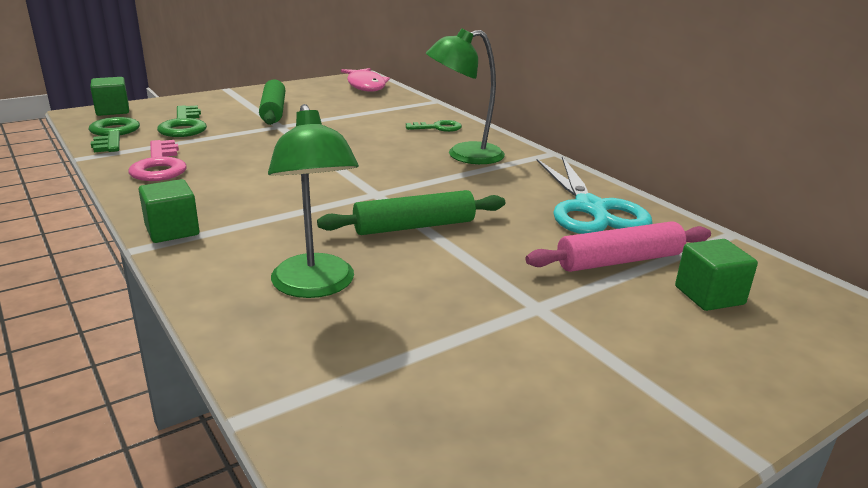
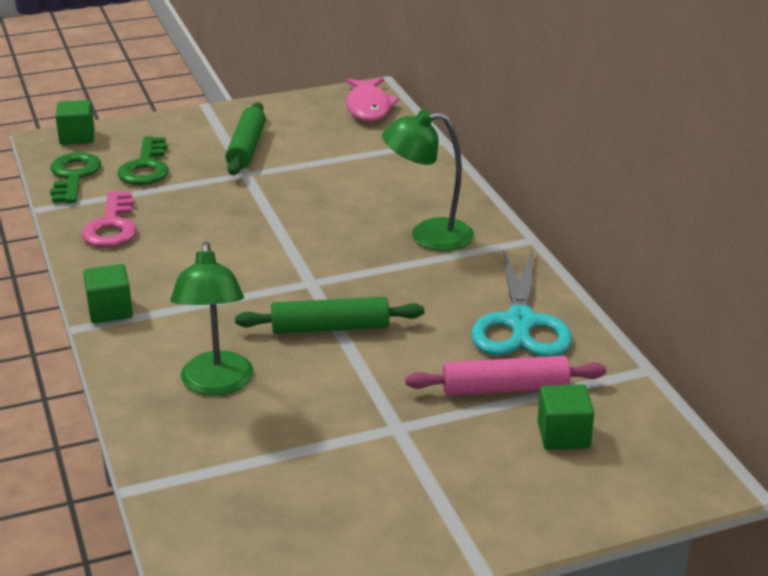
camera: 15 degrees right, 5 degrees up
green key [406,120,462,132] -> none

